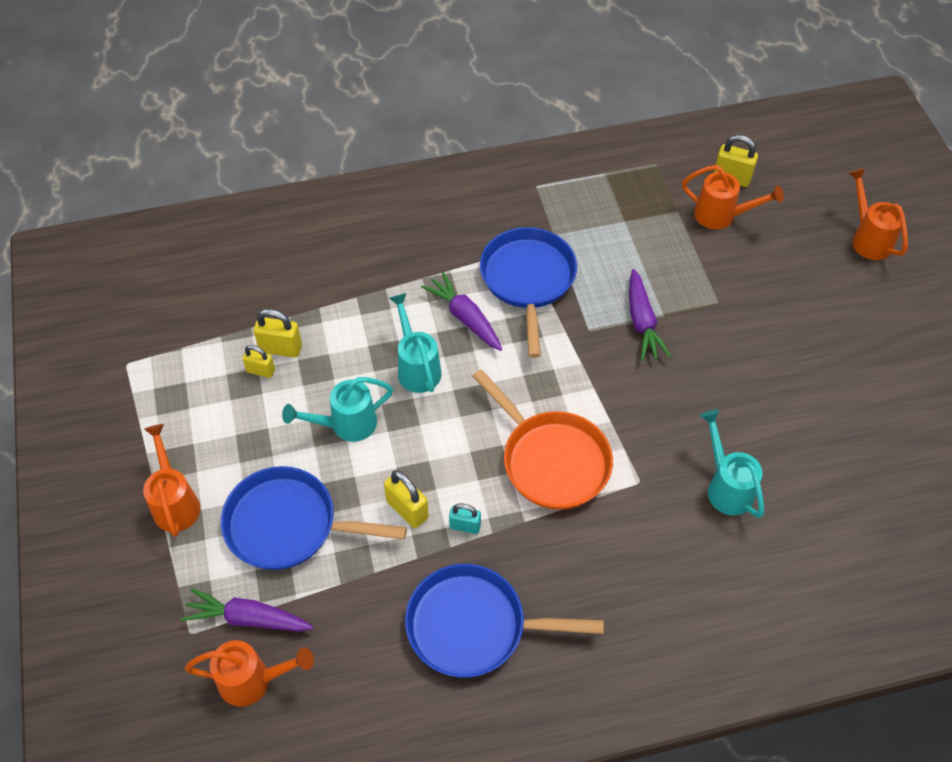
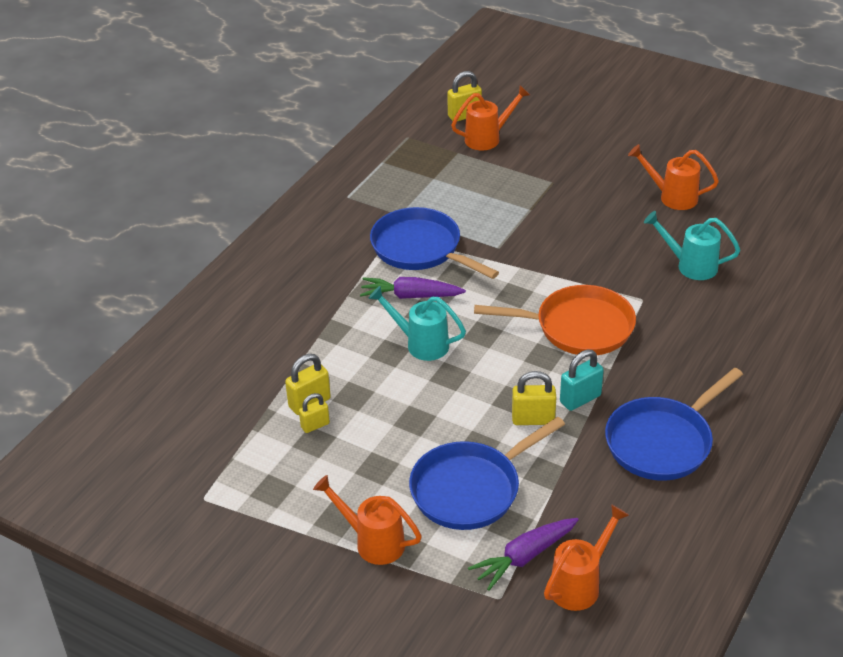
camera: 45 degrees left, 15 degrees down
turquoise watering can [282,377,393,442] -> none
turquoise padlock [449,503,481,534] -> turquoise padlock [560,349,604,411], size x1.51
purple carrot [629,269,671,361] -> none
orange watering can [848,168,908,260] -> orange watering can moved to [628,144,719,210]

